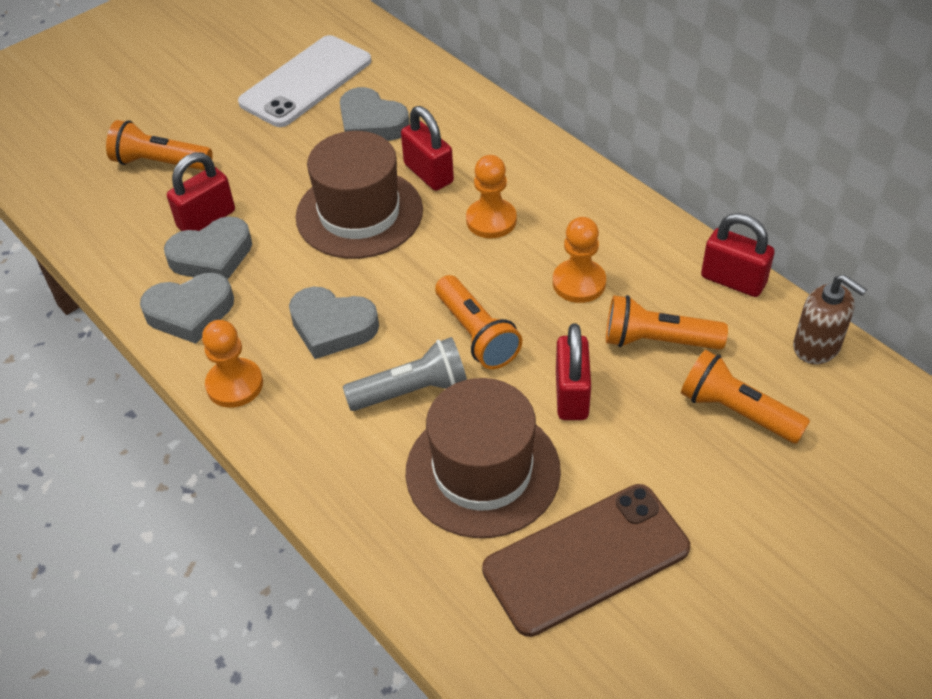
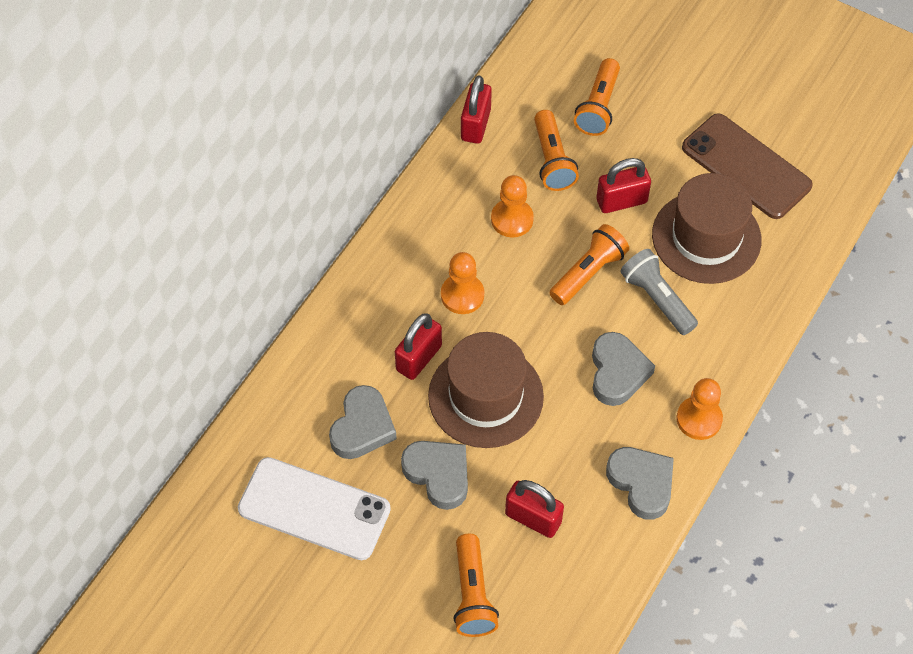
camera: 110 degrees left, 10 degrees up
grey heart [164,217,252,279] -> grey heart moved to [401,441,468,510]
brown soap dispenser [793,274,867,364] -> none

